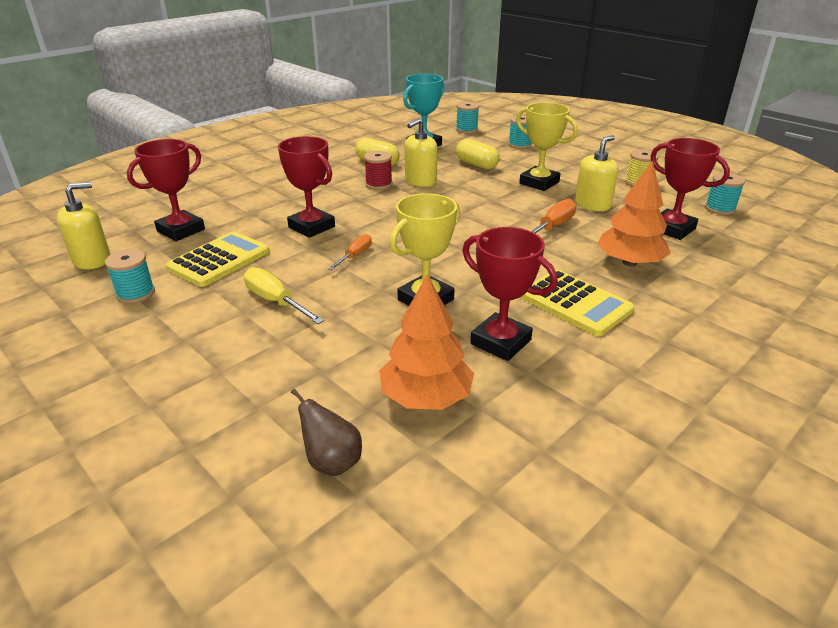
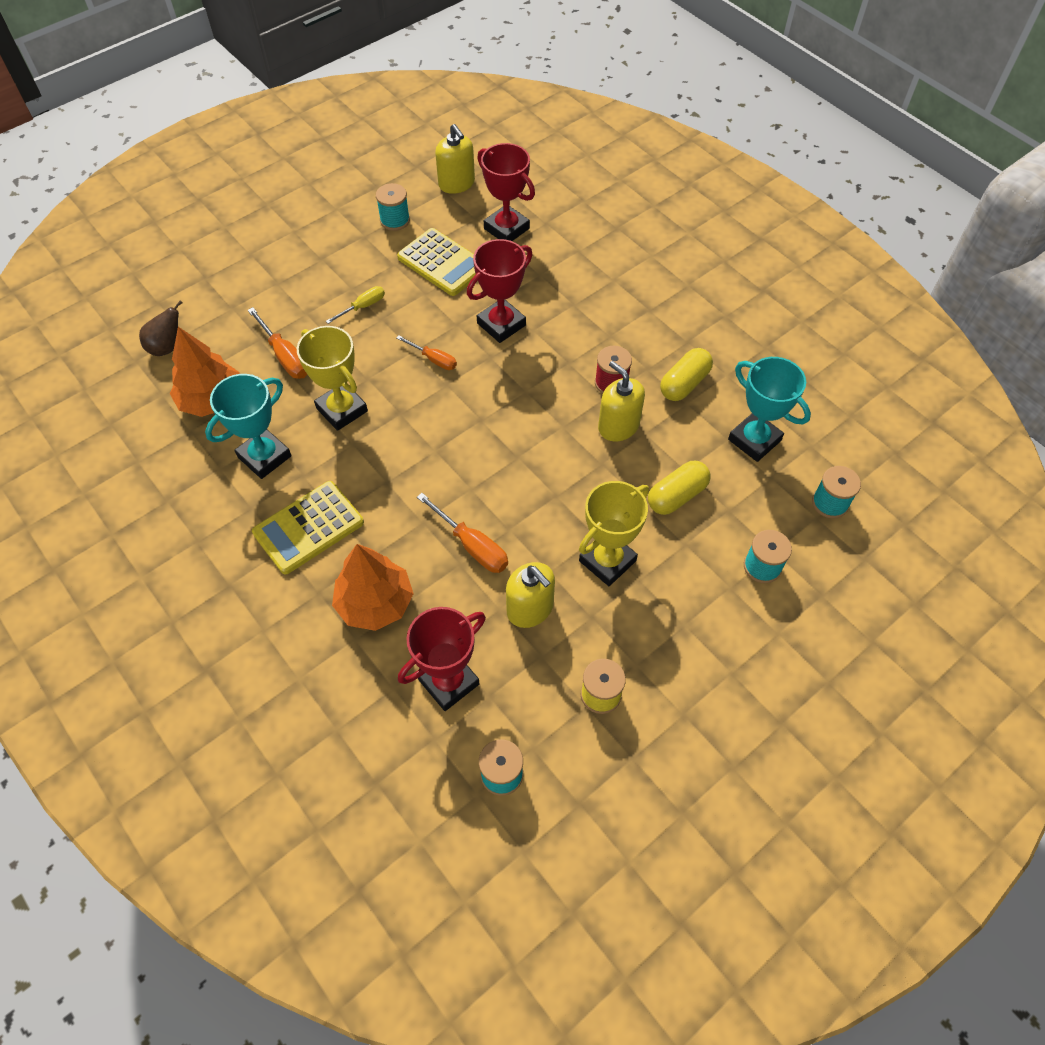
camera: 95 degrees right, 25 degrees up
yellow screwdriver [244,267,324,324] -> yellow screwdriver [326,286,385,324], size x0.66
red trophy [462,227,558,361] -> turquoise trophy [205,374,291,479]
none -> orange screwdriver [248,307,308,379]

